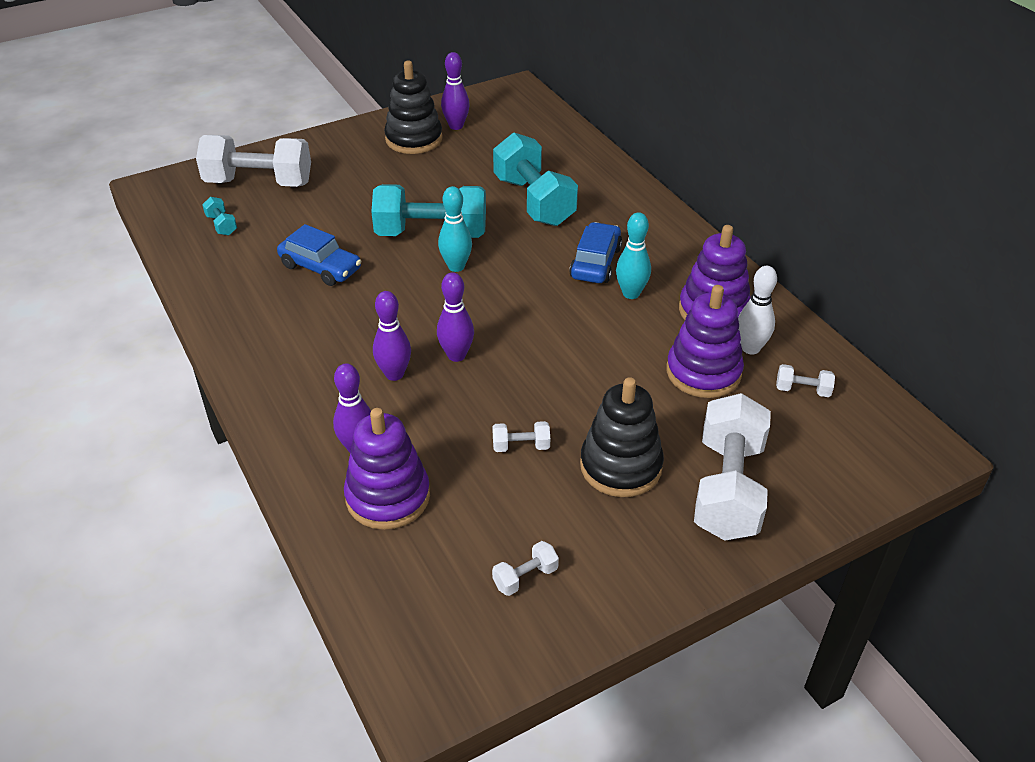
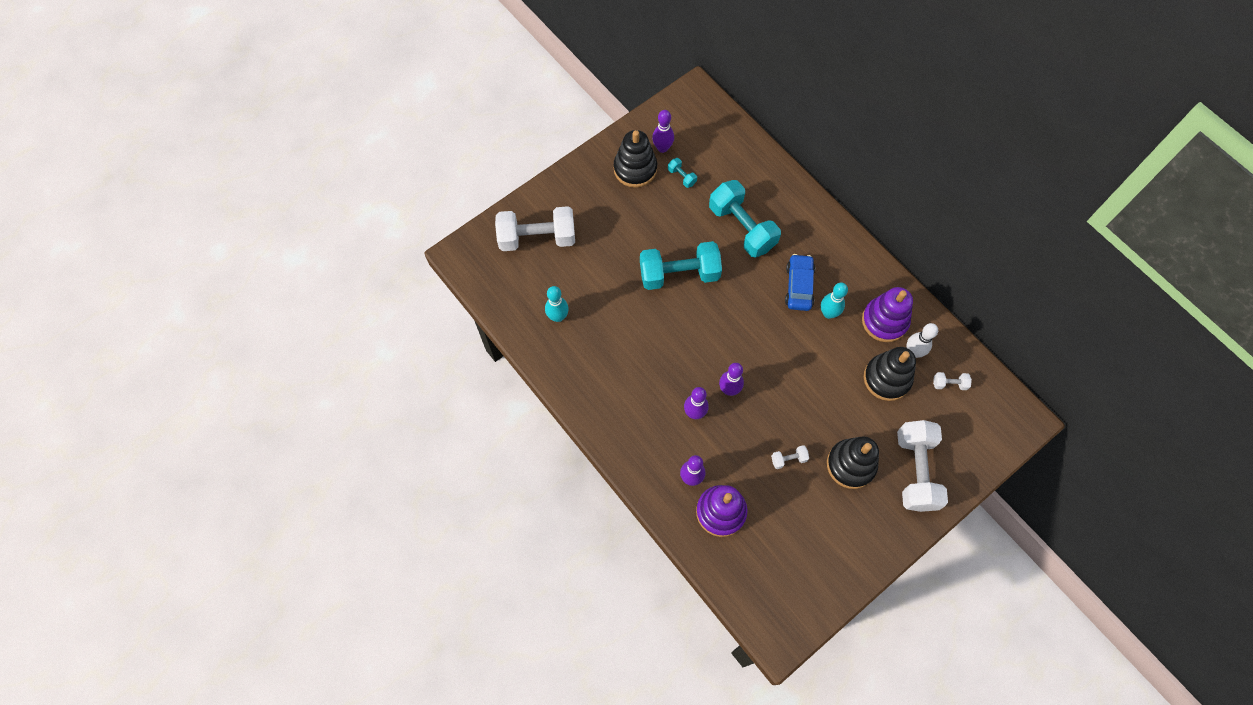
camera: 10 degrees left, 25 degrees up
turquoise dumbbell [202,197,237,235] -> turquoise dumbbell moved to [668,158,697,188]
blue car [277,224,361,286] -> none
turquoise bowling pin [438,186,472,272] -> turquoise bowling pin moved to [545,286,569,322]
white dumbbell [492,541,559,596] -> none
purple stacking toy [667,285,744,398] -> black stacking toy [864,347,916,401]

